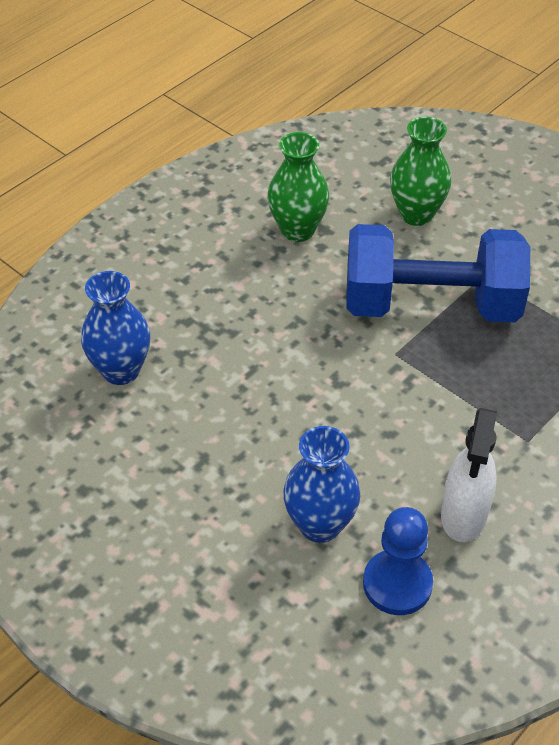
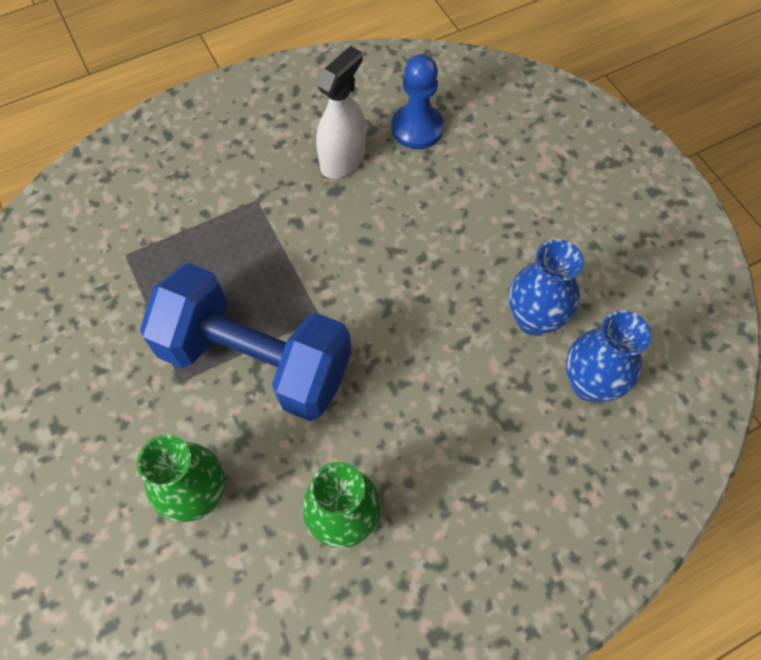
camera: 160 degrees left, 15 degrees up
blue vase [283,426,360,543] -> blue vase moved to [509,239,584,336]

